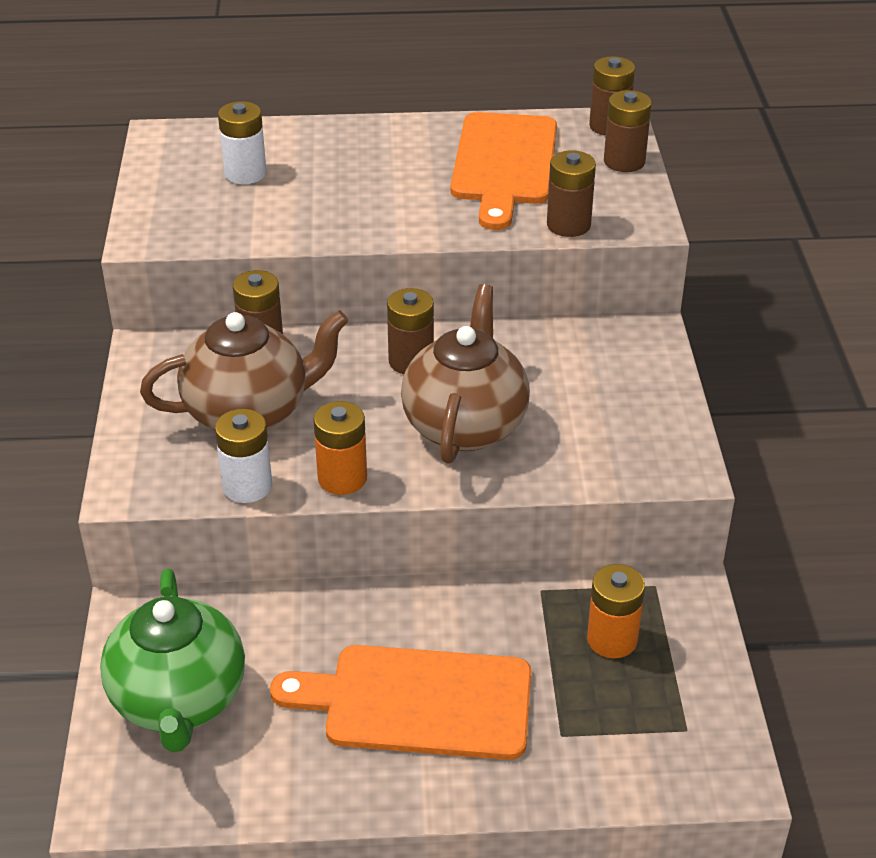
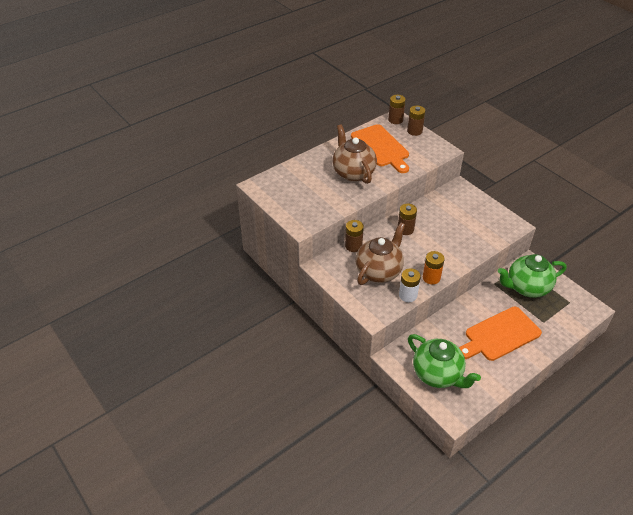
camera: 35 degrees left, 5 degrees up
white battery [218,101,266,184] -> none
brown teapot [401,284,530,464] -> brown teapot moved to [332,124,377,184]
brown battery [547,151,596,237] -> none
orange battery [587,564,645,658] -> green teapot [498,254,567,298]

